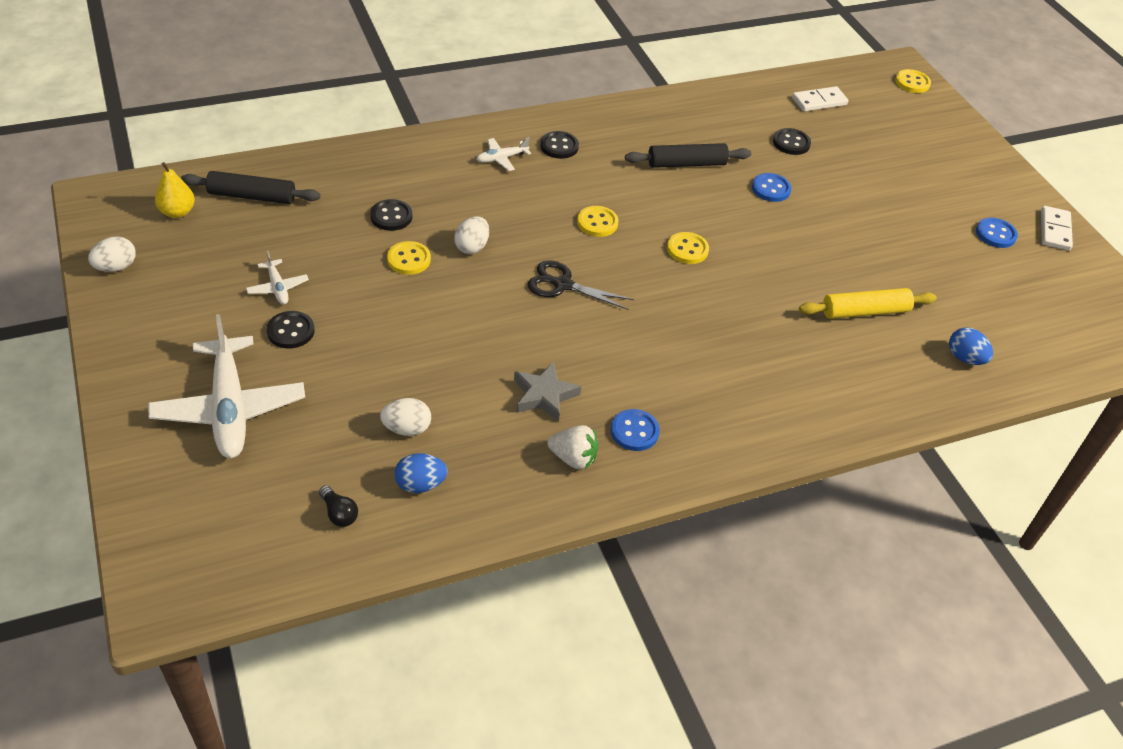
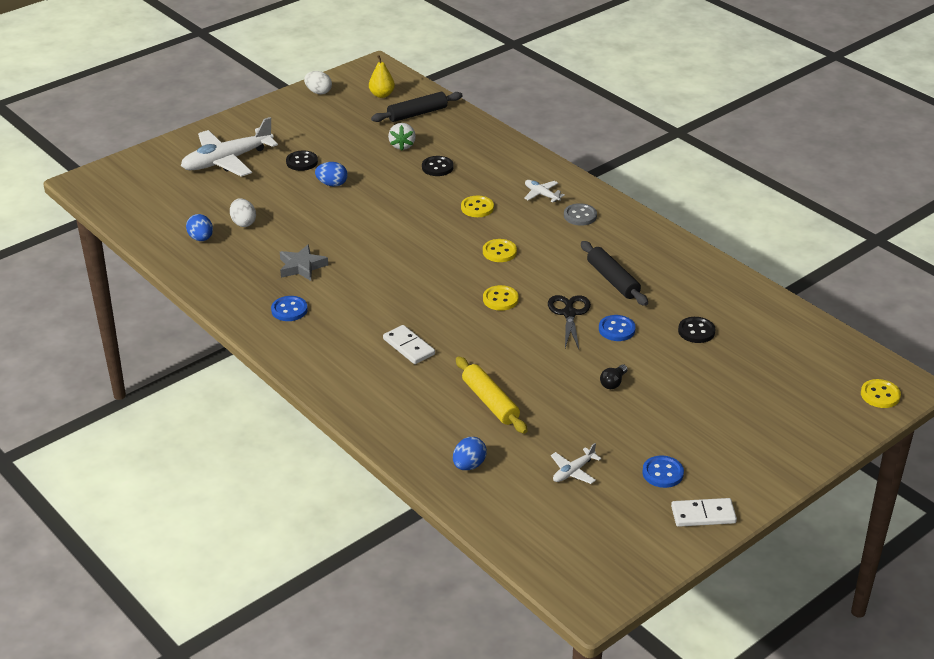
camera: 75 degrees right, 10 degrees down
black rolling pin [181,171,320,204] -> black rolling pin turned 75 degrees clockwise [371,92,463,122]
white plane [246,251,309,305] -> white plane moved to [551,443,601,484]
black light bulb [319,485,358,527] -> black light bulb moved to [600,364,628,389]
yellow button [387,241,431,275] -> yellow button moved to [461,196,494,217]
white egg [454,216,489,254] -> none
black scissors [528,260,634,310] -> black scissors moved to [548,295,591,349]
black button [540,131,579,159] -> grey button [564,203,597,226]
white strawberry [548,425,598,469] -> white strawberry moved to [388,123,416,150]
white domino [792,86,849,111] -> white domino moved to [383,325,435,364]
none -> blue egg [315,162,348,187]

